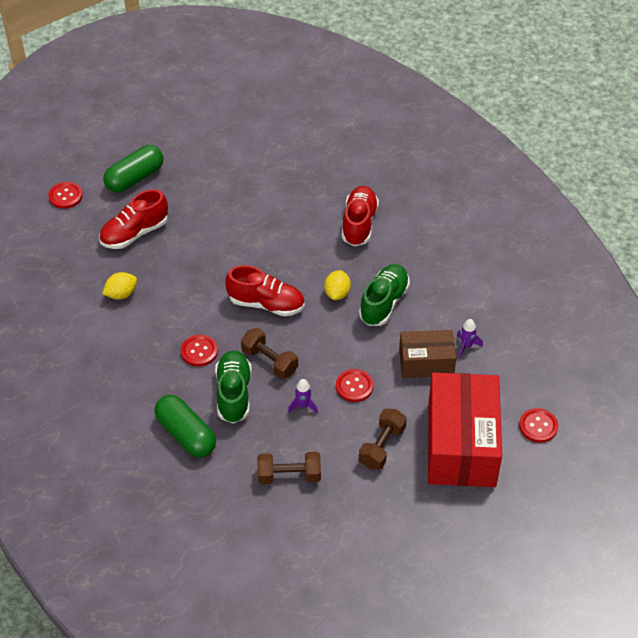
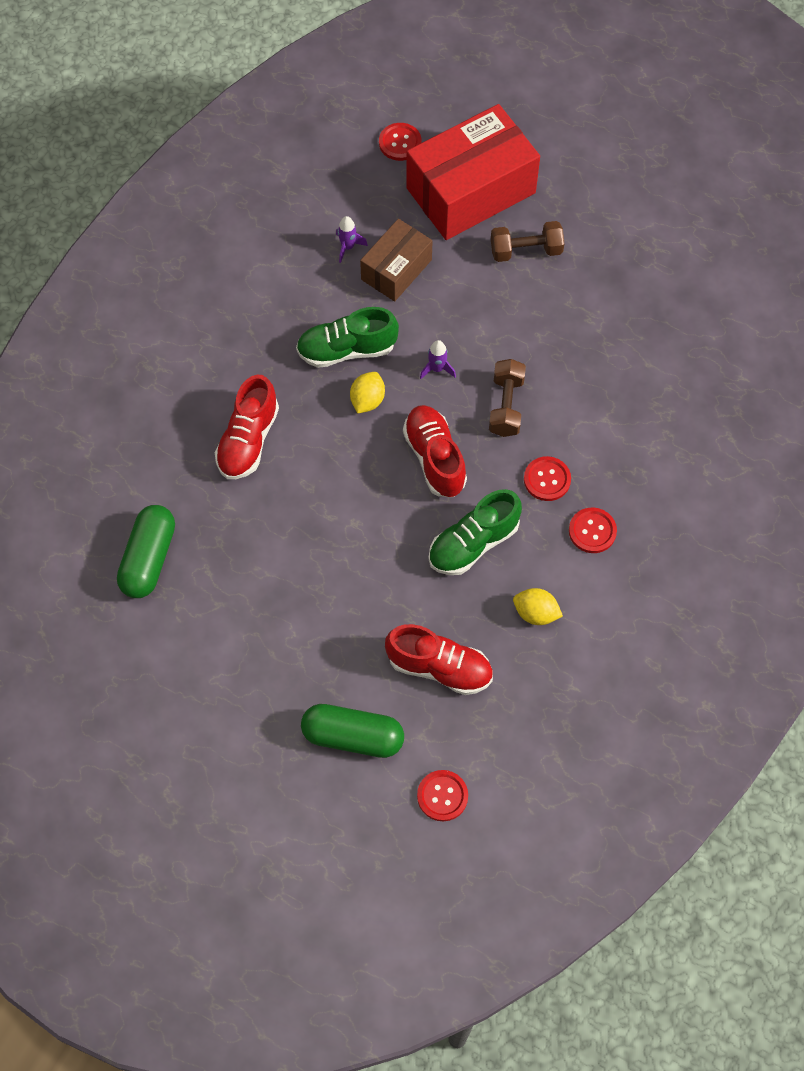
camera: 125 degrees left, 15 degrees up
green capsule [154,395,216,457] -> green capsule moved to [117,505,175,598]
green shoe [215,351,251,424] -> green shoe moved to [428,489,522,575]
brown dumbbell [258,452,321,484] -> none
purple rocket [288,379,318,414] -> purple rocket moved to [420,340,456,379]
yellow lemon [324,270,351,300] -> yellow lemon turned 45 degrees counterclockwise [350,372,385,413]
red button [336,369,373,402] -> red button moved to [569,507,617,553]
red shoe [342,186,379,246] -> red shoe turned 45 degrees counterclockwise [215,375,279,479]
brown box [399,330,456,378] -> brown box turned 75 degrees clockwise [360,219,432,301]

